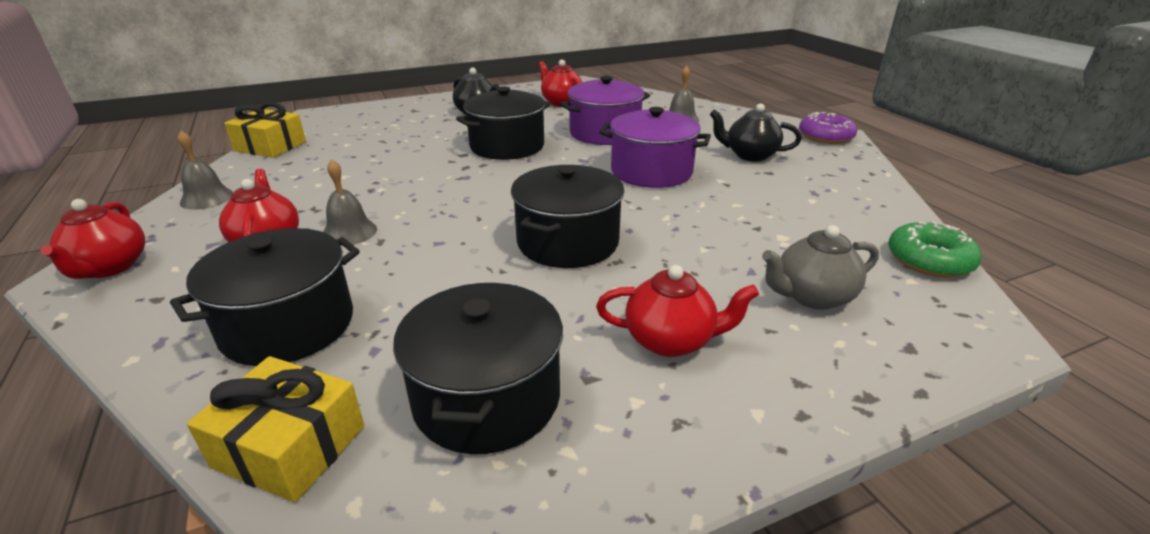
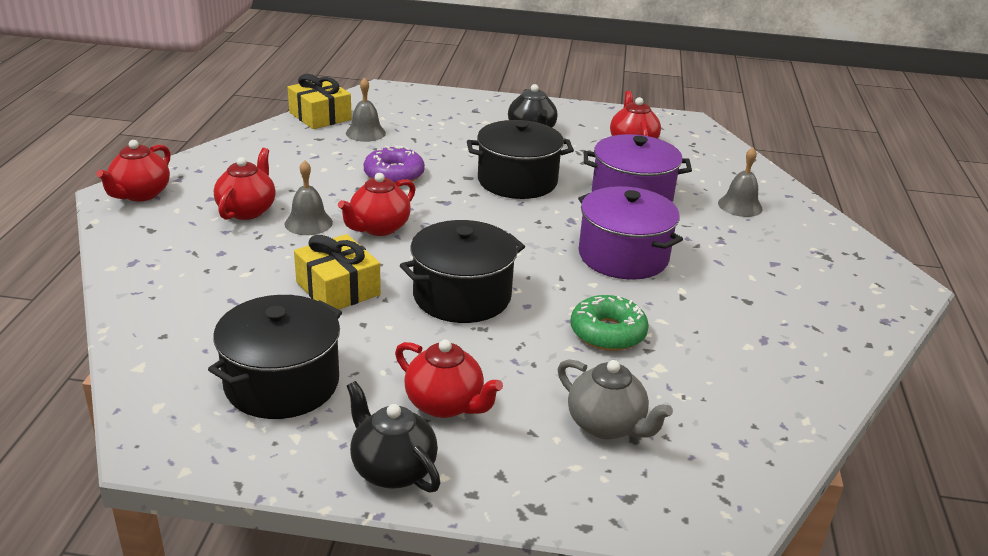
camera: 30 degrees right, 0 degrees up
black pot [170,228,360,366] -> none
grey bell [178,131,233,210] -> grey bell moved to [346,77,386,142]
yellow gift [187,356,364,503] -> yellow gift moved to [294,234,381,310]
black teapot [710,103,802,162] -> black teapot moved to [347,381,441,493]
grey teapot [762,225,879,310] -> grey teapot turned 150 degrees counterclockwise [558,359,673,439]
purple donut [799,112,857,144] -> purple donut moved to [364,146,425,185]
green donut [888,221,982,278] -> green donut moved to [571,295,649,351]
none -> red teapot [338,173,416,236]

